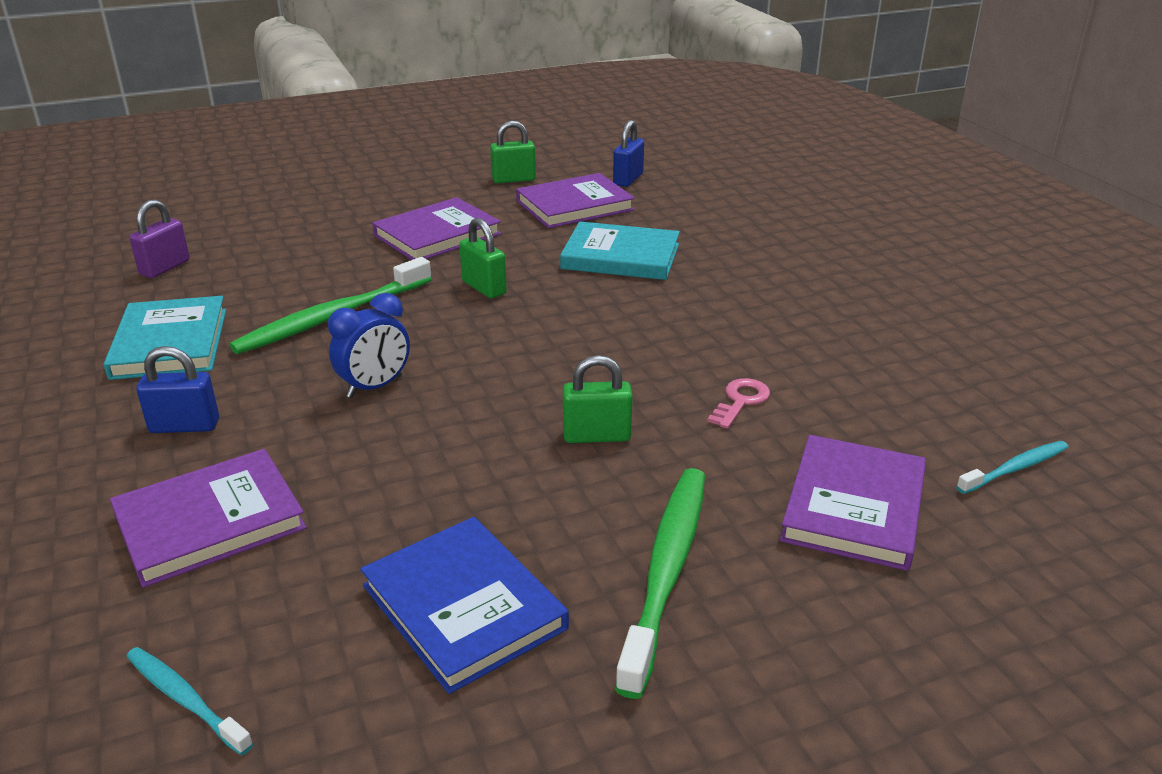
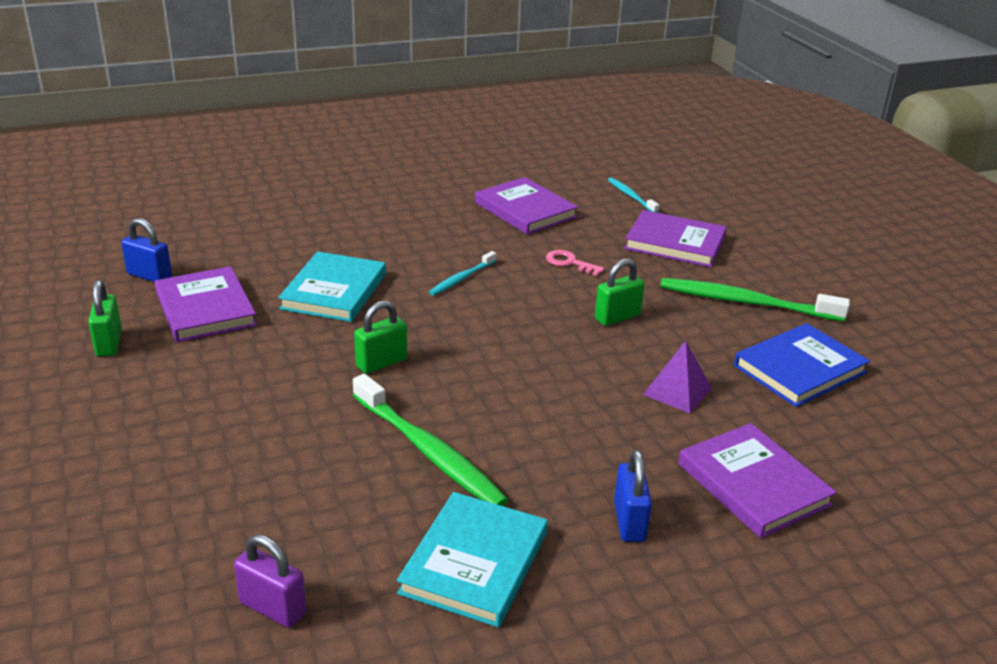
camera: 90 degrees left, 0 degrees up
turquoise book [104,296,226,380] -> turquoise book turned 60 degrees counterclockwise [397,492,548,628]
turquoise toothbrush [126,647,253,755] -> turquoise toothbrush moved to [429,251,497,296]
blue clock [328,293,410,398] -> none
purple book [372,197,501,260] -> purple book moved to [475,177,578,235]
green padlock [563,355,633,443] -> green padlock turned 60 degrees clockwise [595,259,645,326]
none -> purple pyramid [643,341,712,413]

